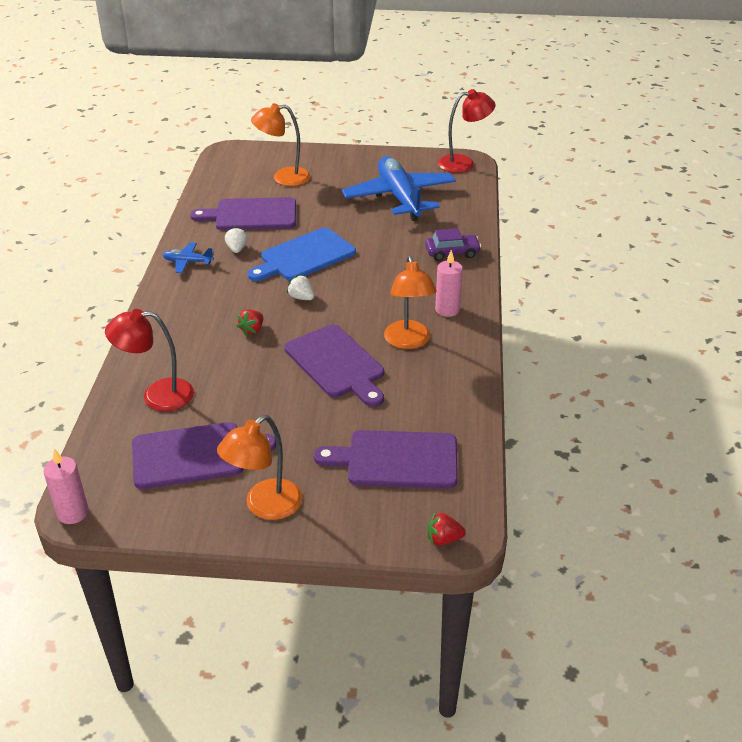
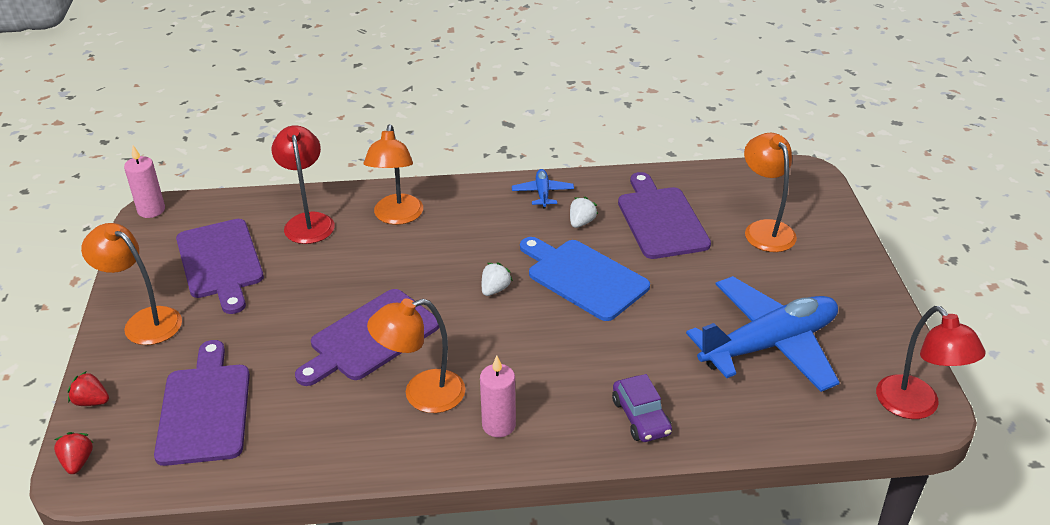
camera: 80 degrees right, 0 degrees up
white strawberry [225,227,248,253] -> white strawberry turned 45 degrees counterclockwise [570,197,598,228]
red strawberry [237,309,263,335] -> red strawberry moved to [67,371,109,406]
none -> orange lamp [364,124,423,225]

